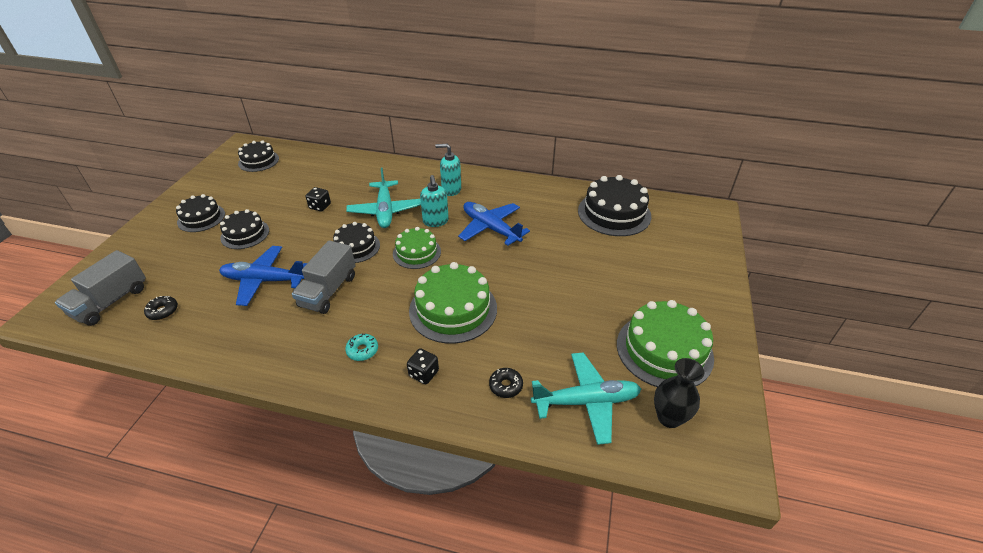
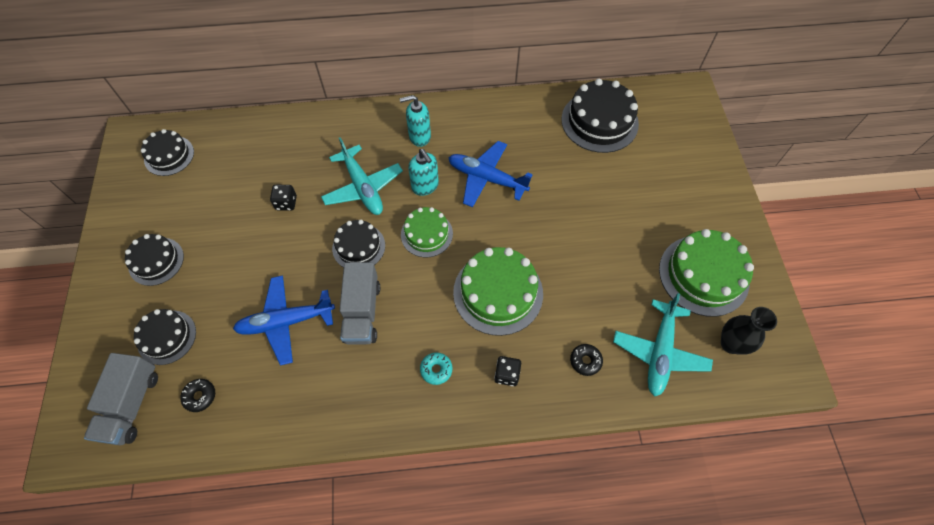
camera: 20 degrees left, 20 degrees up
black cake [220,209,269,249] -> black cake moved to [134,309,196,365]
turquoise plane [531,352,641,445] -> turquoise plane turned 135 degrees clockwise [613,293,713,396]

